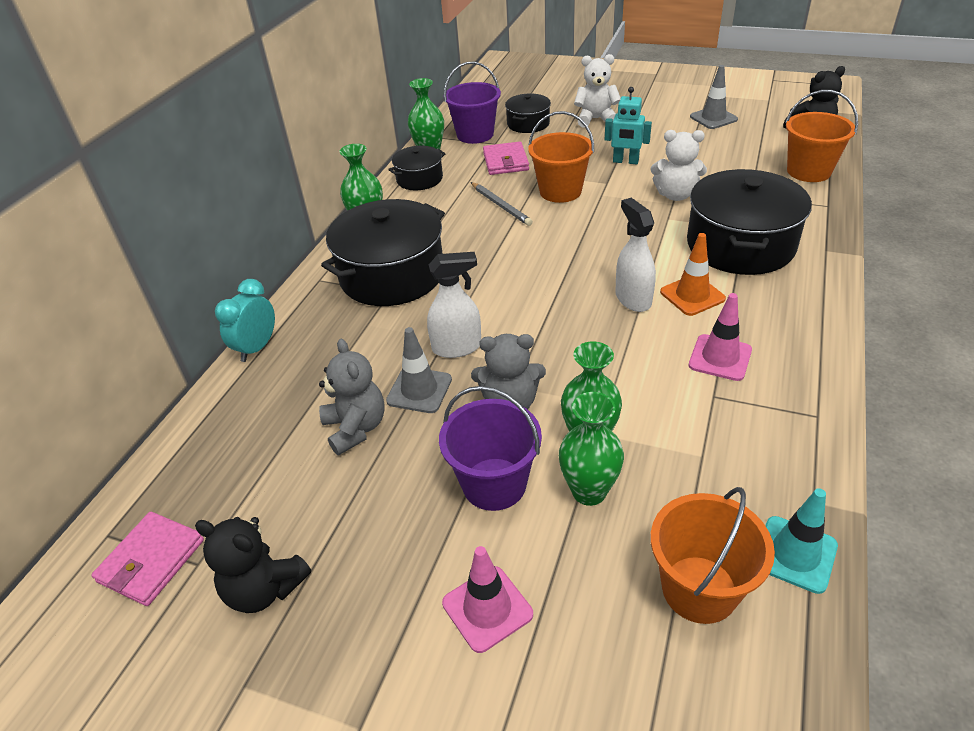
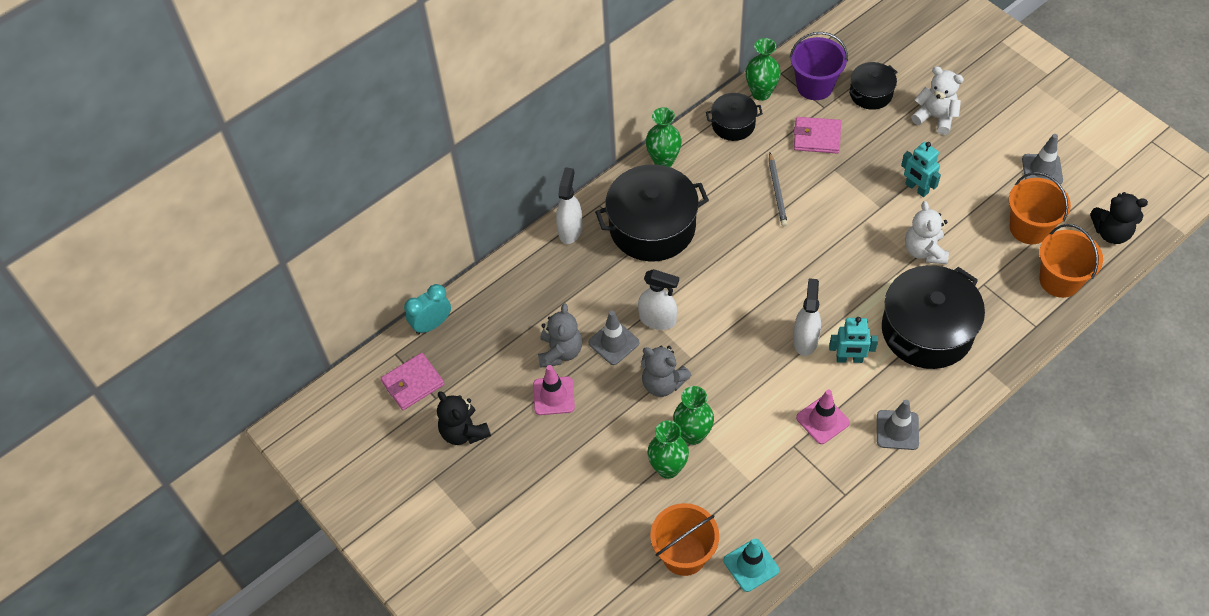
camera: 30 degrees right, 15 degrees up
turquoise clock [215,279,275,362] -> turquoise clock moved to [404,284,451,335]
purple bucket [439,386,542,511] -> none
pink traffic cone [442,546,533,653] -> pink traffic cone moved to [533,365,575,415]
pink wallet [483,142,529,175] -> pink wallet turned 75 degrees clockwise [794,117,841,154]
orange bucket [528,111,594,203] -> orange bucket moved to [1009,172,1071,244]
white teddy bear [650,130,707,201] -> white teddy bear turned 45 degrees clockwise [905,201,949,264]
orange traffic cone [660,233,726,316] -> turquoise robot [829,317,878,363]
none -> white spray bottle [556,167,582,244]
none -> grey traffic cone [877,400,919,450]

